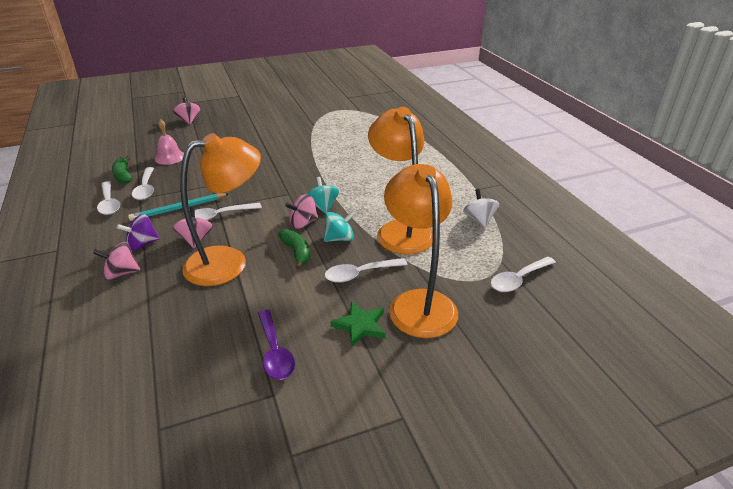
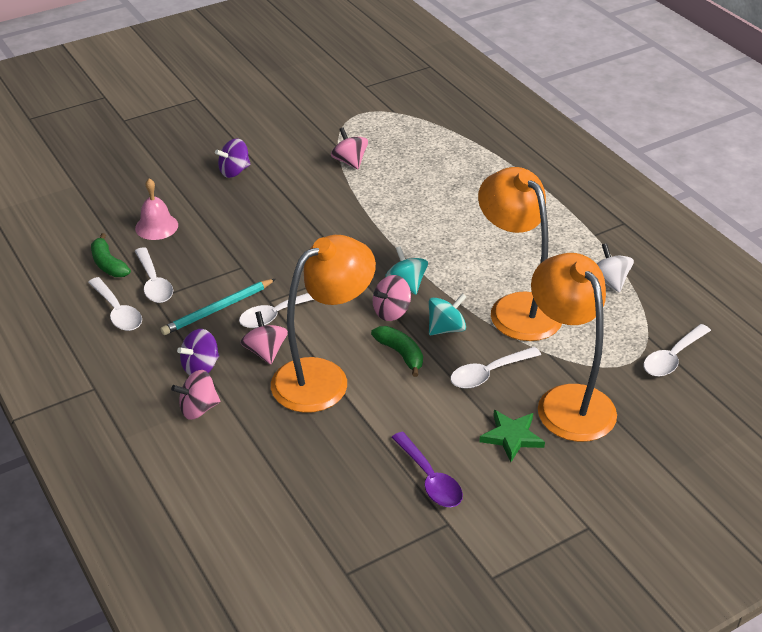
camera: 10 degrees left, 5 degrees up
pink spinning top [173,97,200,125] -> pink spinning top moved to [331,127,368,169]
none -> purple spinning top [215,138,250,178]

